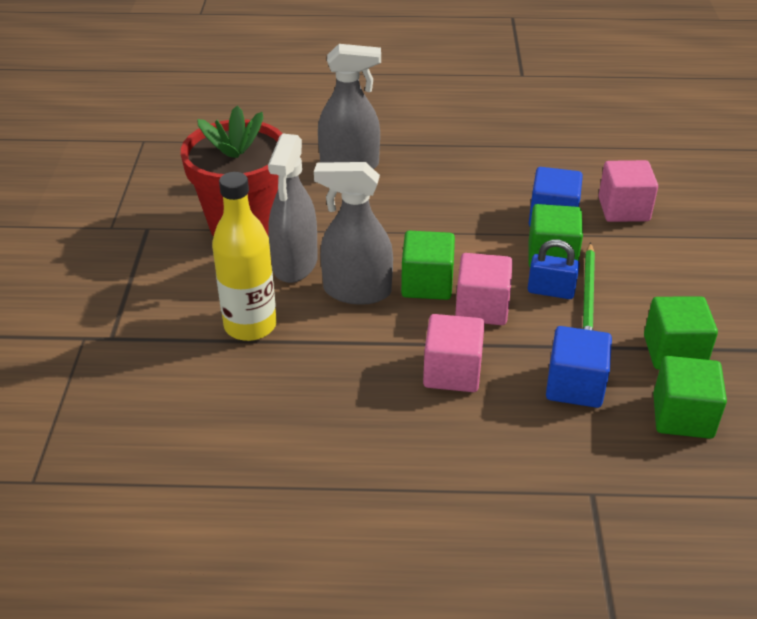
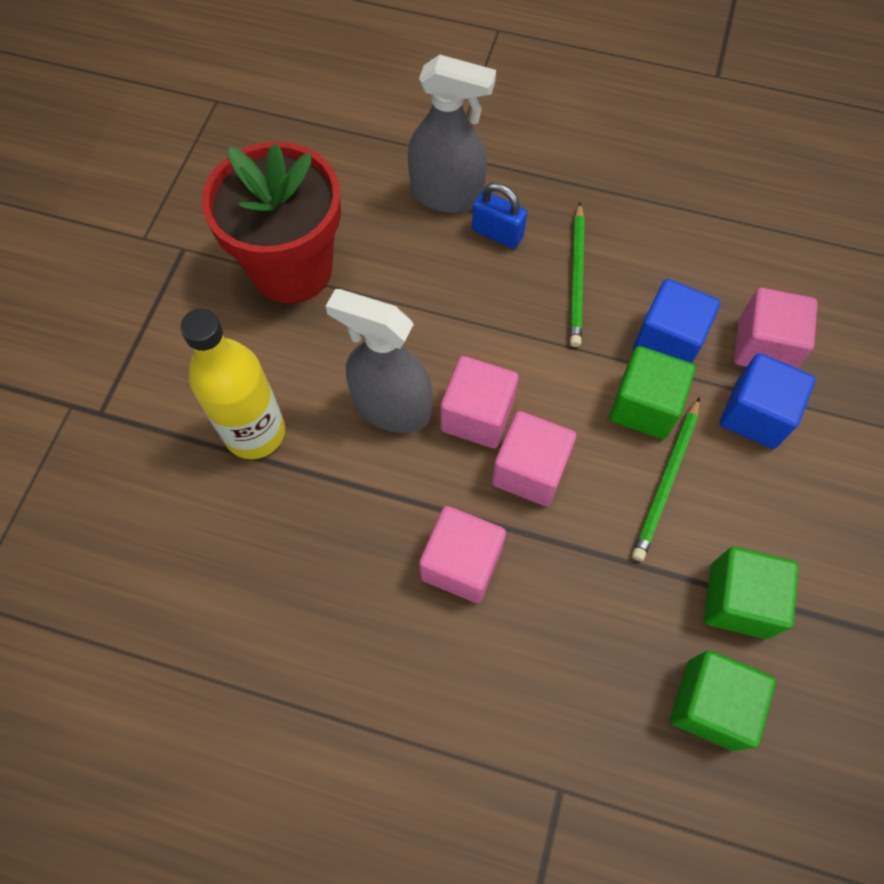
camera: 15 degrees right, 25 degrees up
grey spray bottle [268,133,318,283] -> none
green cube [401,231,455,300] -> pink cube [440,356,519,448]
blue padlock [528,240,580,299] -> blue padlock moved to [472,182,527,249]
blue cube [546,326,612,408] -> blue cube moved to [720,353,816,449]
none -> green pencil [570,203,585,347]

